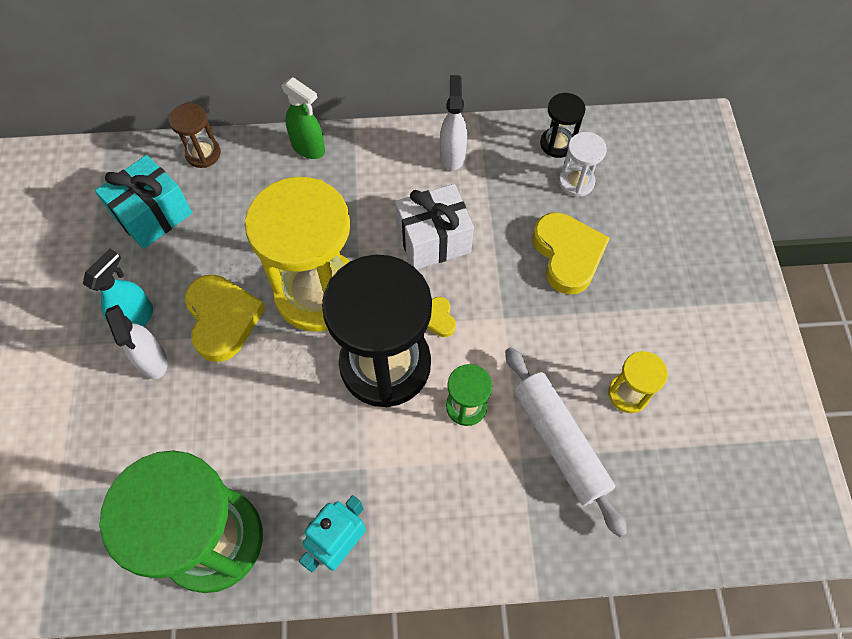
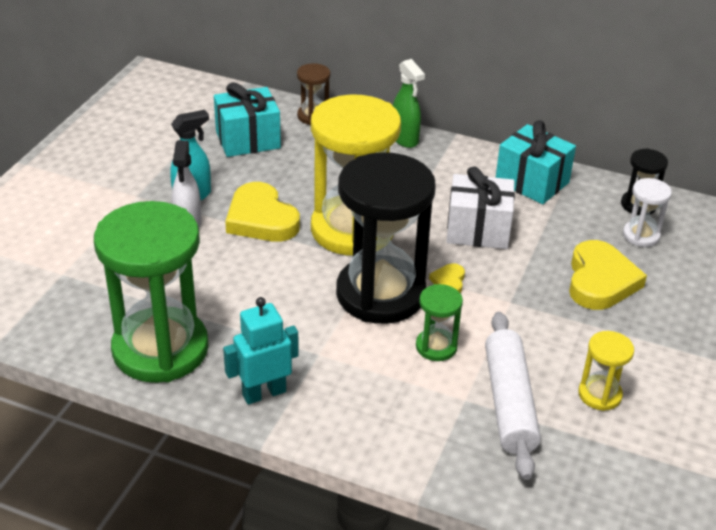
camera: 25 degrees right, 25 degrees down
yellow heart [185,275,265,362] -> yellow heart turned 135 degrees clockwise [225,182,300,242]
white spray bottle [440,75,467,170] -> turquoise gift [496,120,576,204]

